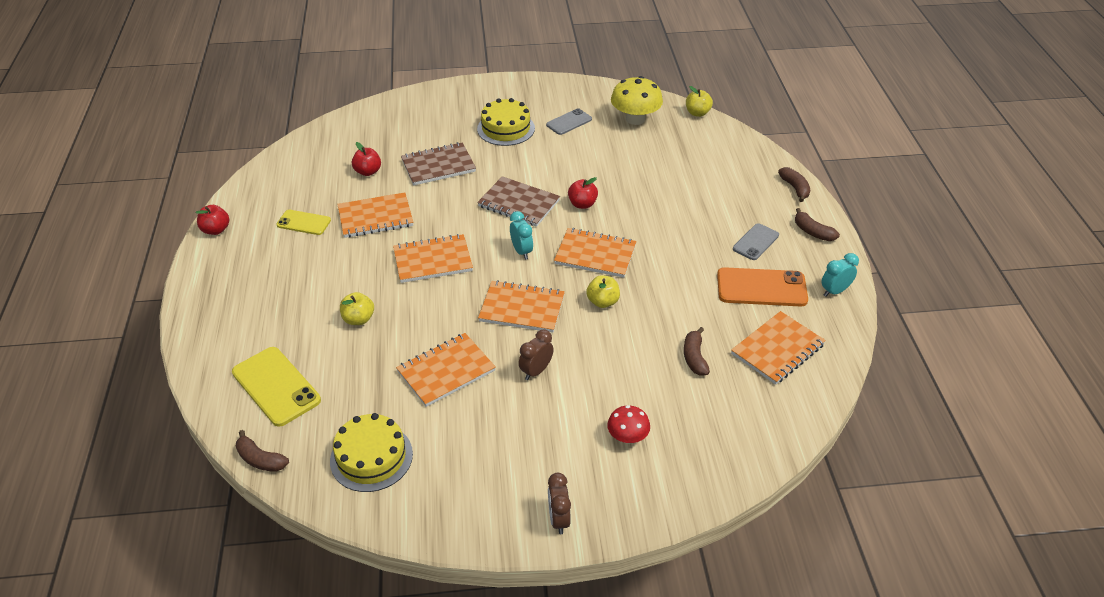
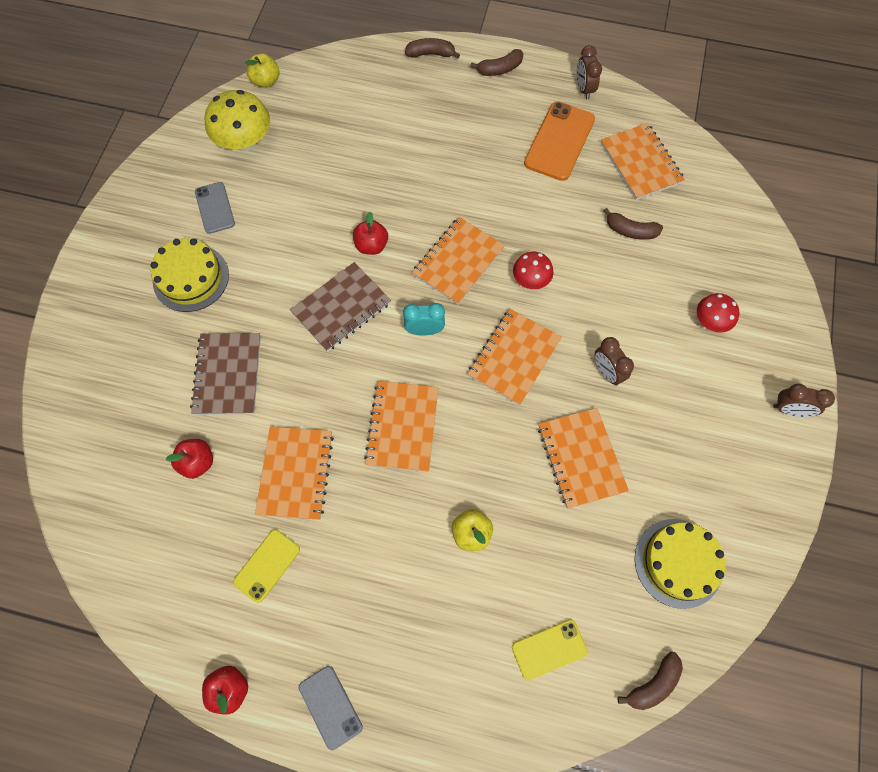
camera: 70 degrees left, 25 degrees up
yellow phone [232,347,321,427] -> yellow phone [512,619,588,680], size x0.61
yellow apple [586,275,620,308] -> red mushroom [513,252,553,289]
grey phone [733,223,779,260] -> grey phone moved to [299,666,363,750]
turquoise clock [821,253,859,297] -> brown clock [577,45,602,100]

